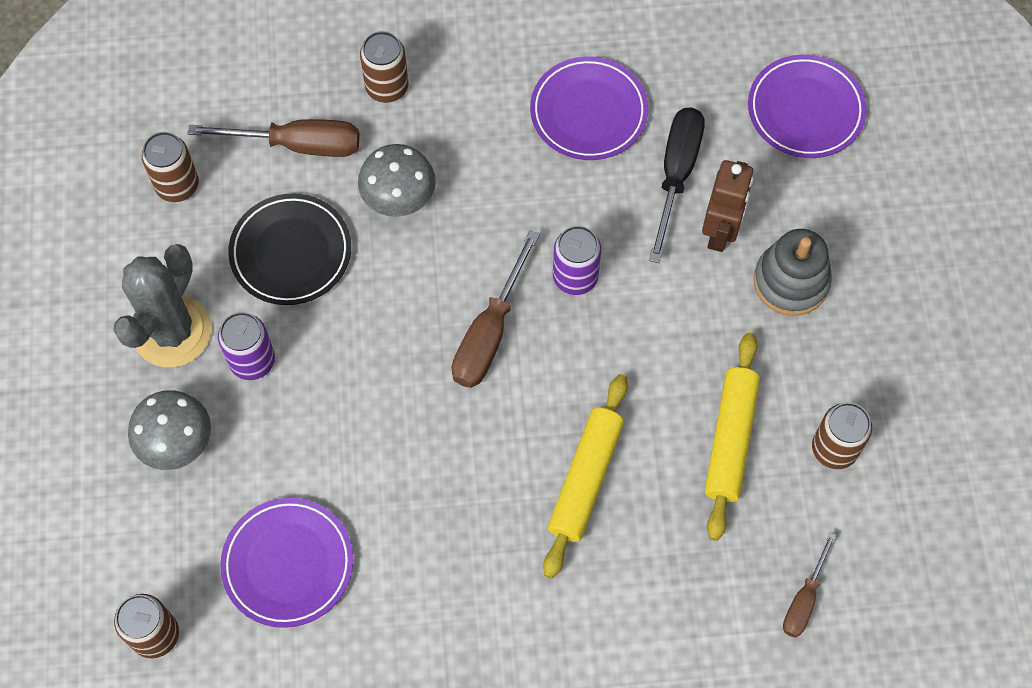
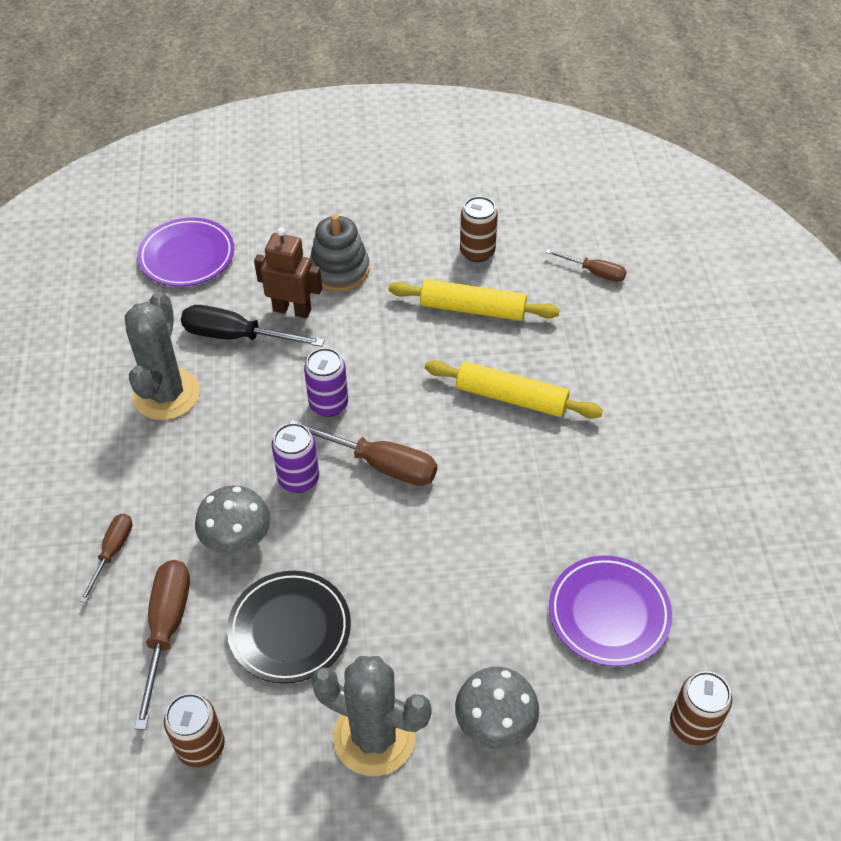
camera: 90 degrees left, 15 degrees down
purple can [218,312,275,380] -> purple can moved to [272,423,319,493]
brown can [360,31,408,103] -> brown screwdriver [80,514,132,603]
purple plate [530,56,648,160] -> grey cactus [125,291,200,420]

